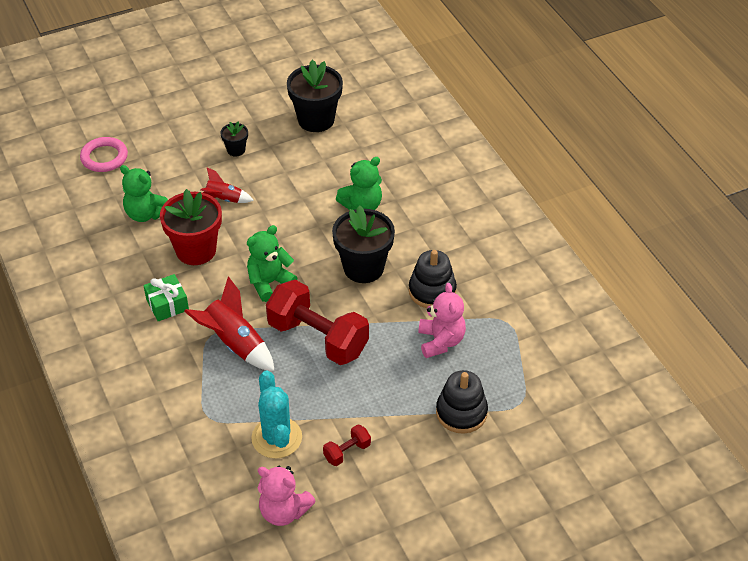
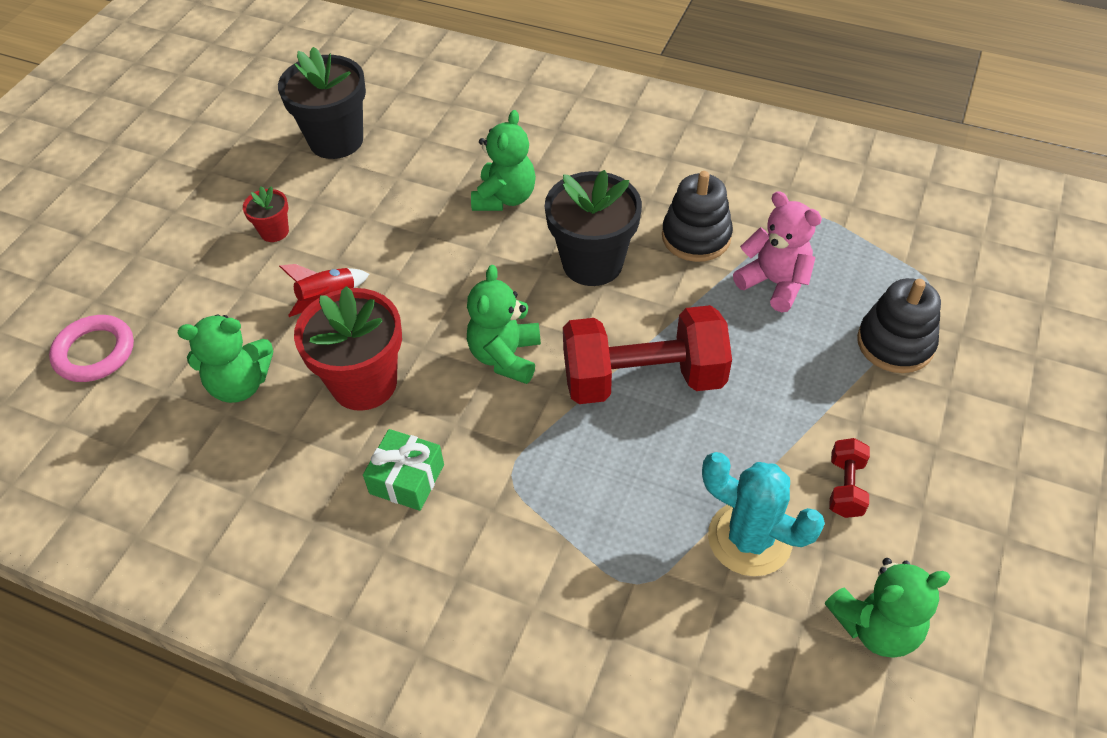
camera: 40 degrees left, 5 degrees up
red rocket [184,277,275,371] -> none
black flower pot [220,122,248,156] -> red flower pot [243,186,289,242]
pink teddy bear [258,466,316,526] -> green teddy bear [825,558,950,658]

